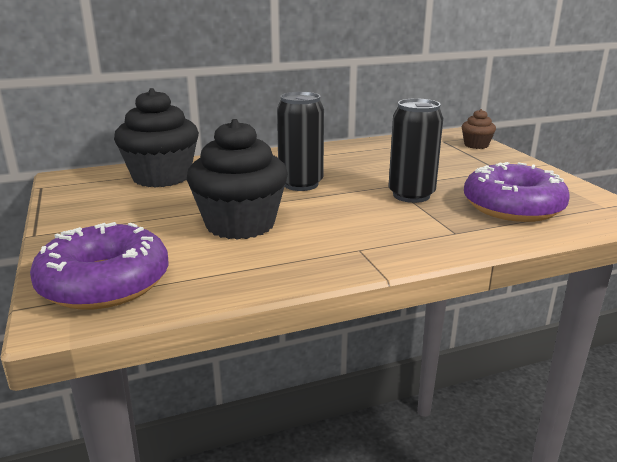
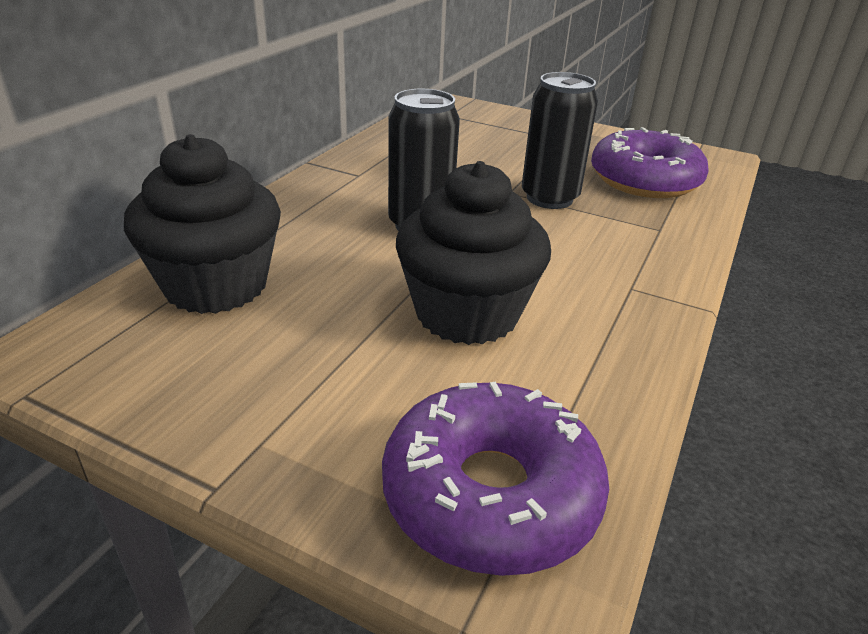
camera: 45 degrees left, 10 degrees up
brown cupcake [461,109,496,149] -> none

